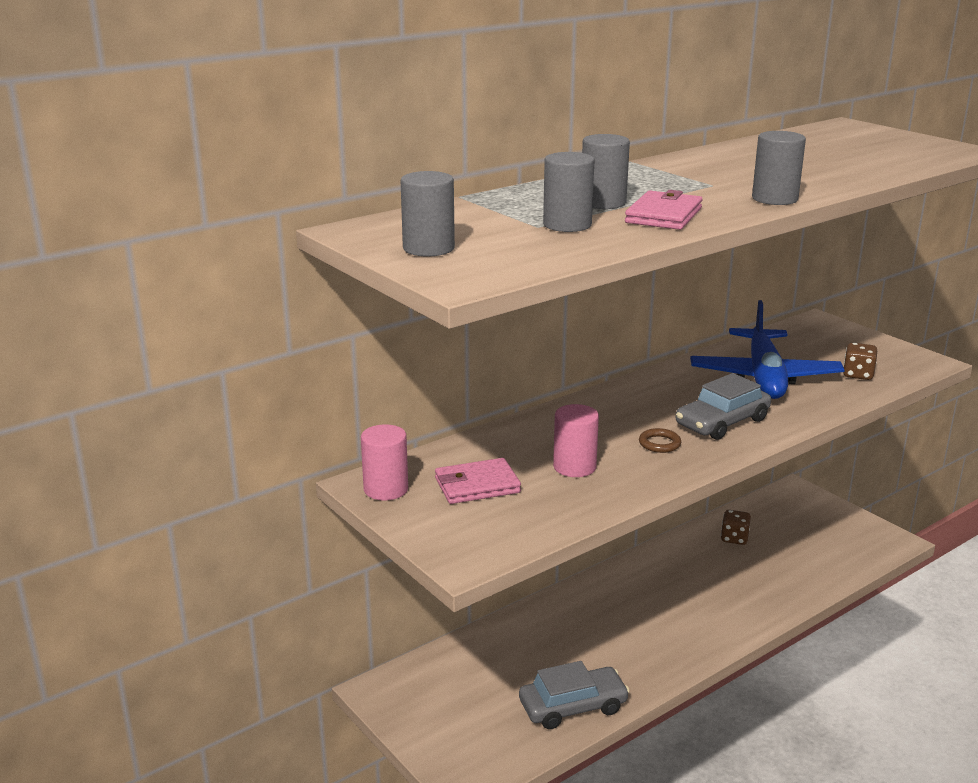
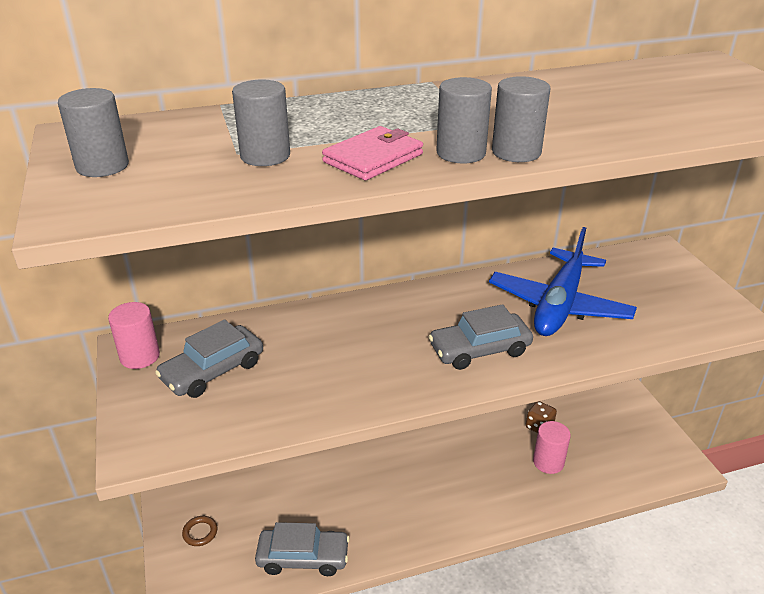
camera: 20 degrees right, 10 degrees up
pink wallet [435,458,521,504] -> grey car [155,319,263,398]
pink cylinder [553,404,599,477] -> pink cylinder moved to [533,421,571,474]
grey cylinder [582,134,630,209] -> grey cylinder moved to [436,77,492,163]
brown ring [639,428,681,453] -> brown ring moved to [182,516,217,546]
brown dice [843,343,877,380] -> none

